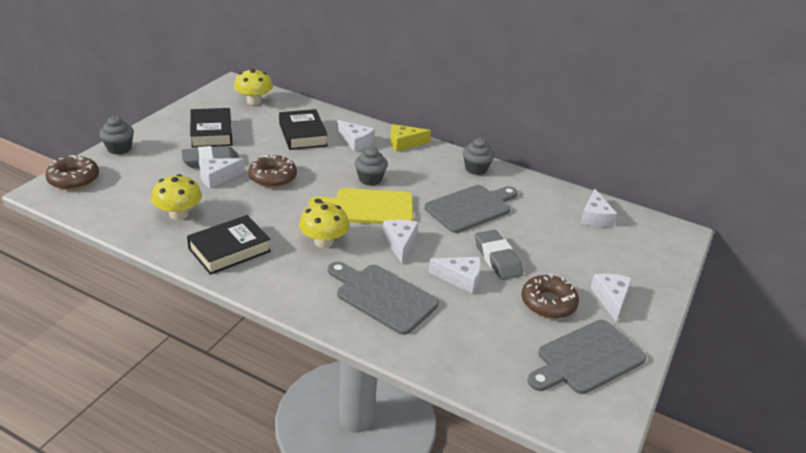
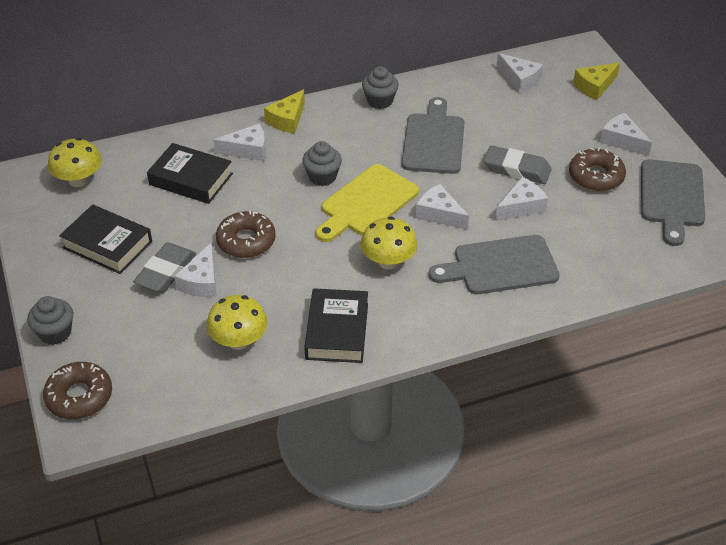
camera: 45 degrees left, 10 degrees up
none -> yellow cheese [573,62,620,100]

